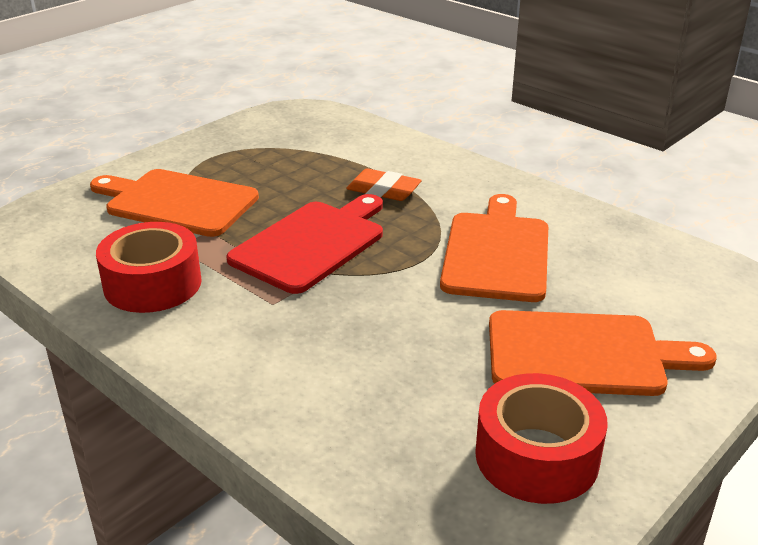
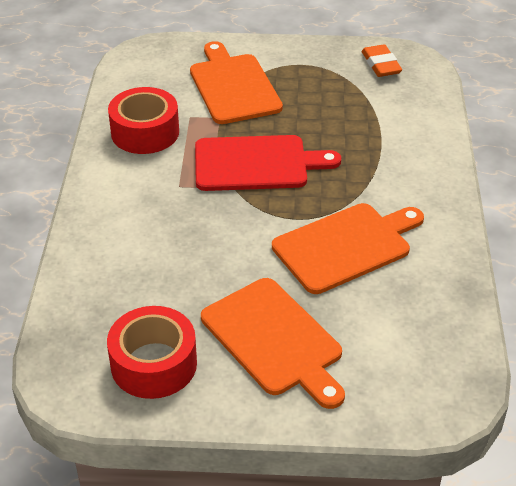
camera: 50 degrees right, 10 degrees up
orange eraser [346,168,422,201] -> orange eraser moved to [362,44,402,77]

